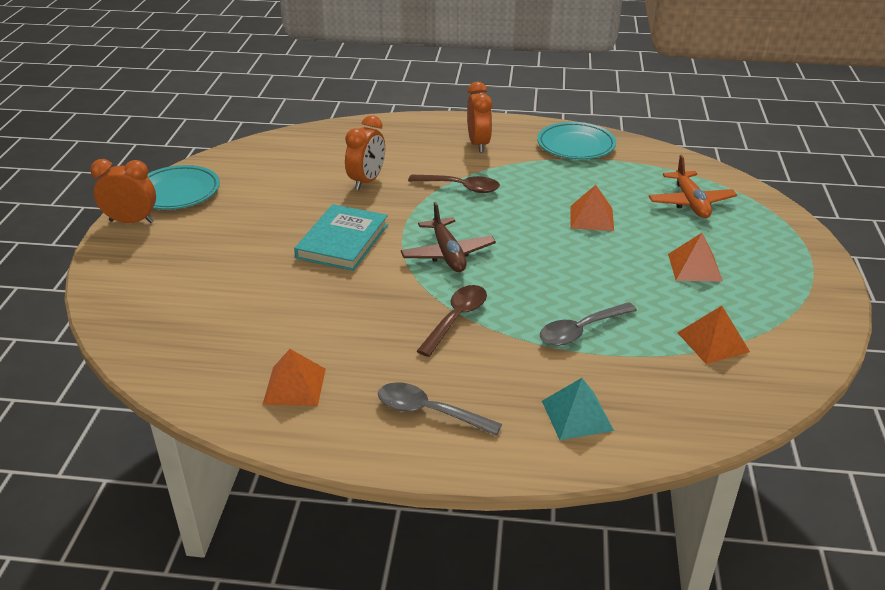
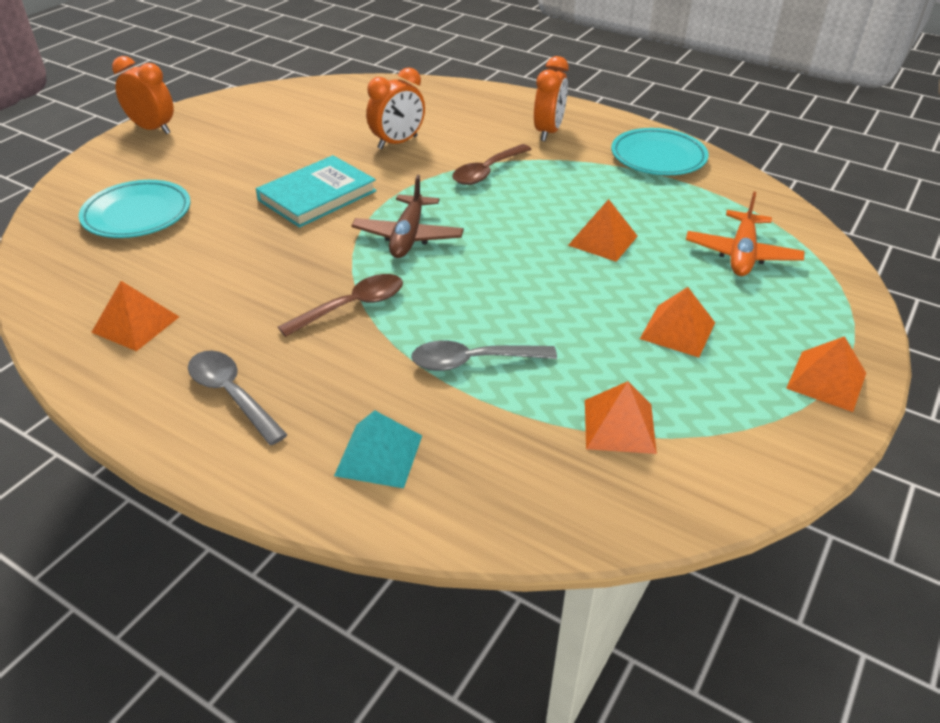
camera: 25 degrees right, 5 degrees up
turquoise plate [147,165,220,210] -> turquoise plate moved to [78,180,191,238]
brown spoon [408,174,500,193] -> brown spoon turned 90 degrees clockwise [452,144,531,185]
none -> orange pyramid [786,336,866,412]

